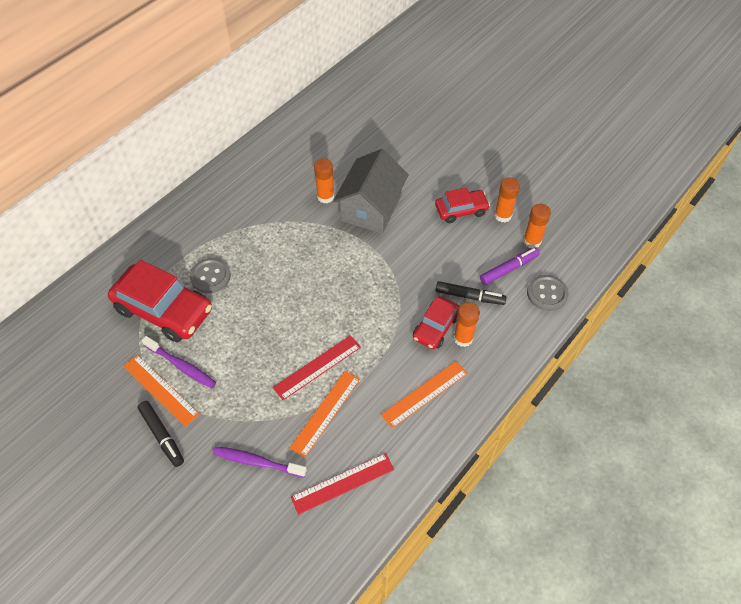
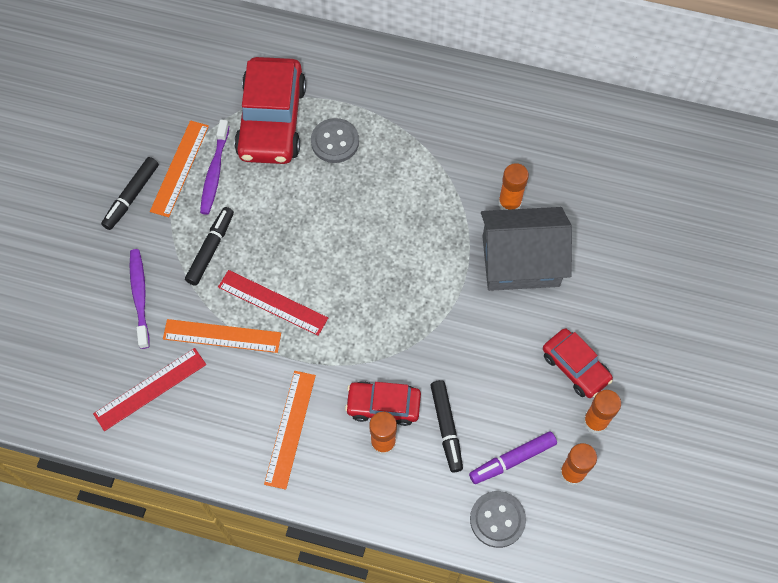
camera: 65 degrees right, 10 degrees up
red ruler [291,453,394,515] -> red ruler turned 75 degrees counterclockwise [93,348,206,431]
orange ruler [381,361,468,428] -> orange ruler turned 75 degrees clockwise [264,371,316,490]
purple marker [480,247,540,285] -> purple marker turned 120 degrees clockwise [469,431,557,484]
none -> black marker [185,207,234,286]

